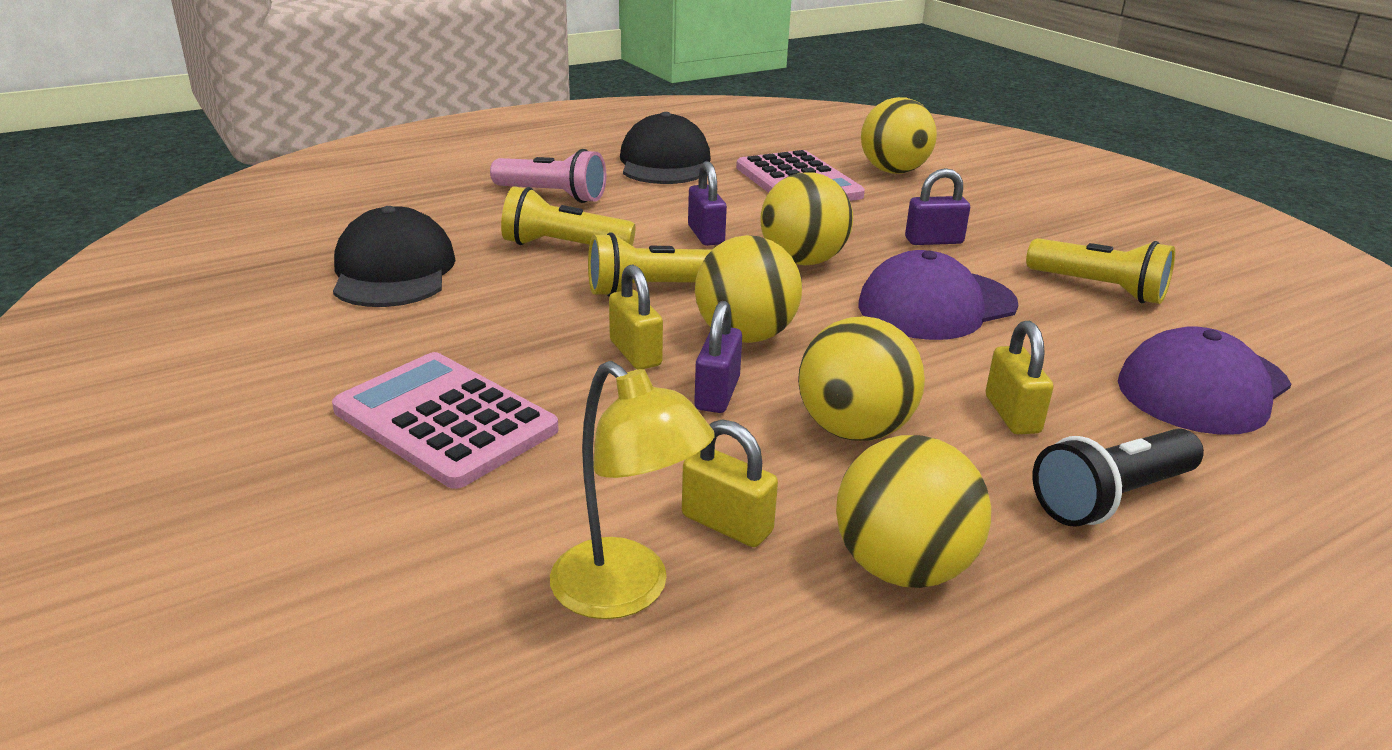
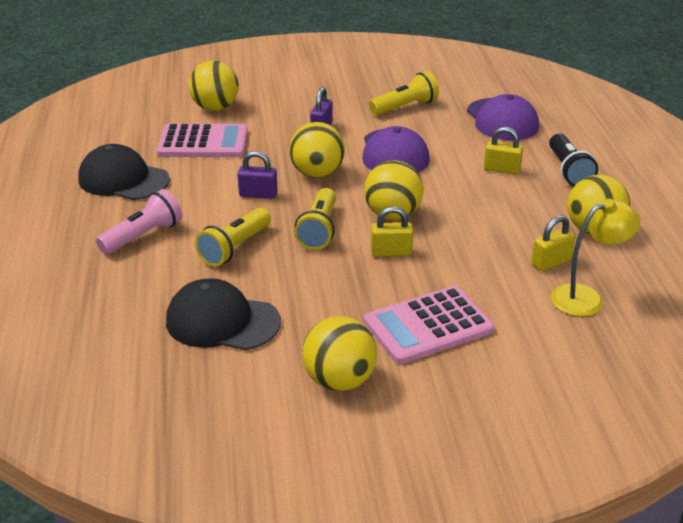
camera: 65 degrees left, 5 degrees up
purple padlock [694,301,742,413] -> none
yellow ball [798,316,925,441] -> yellow ball moved to [302,316,377,391]

